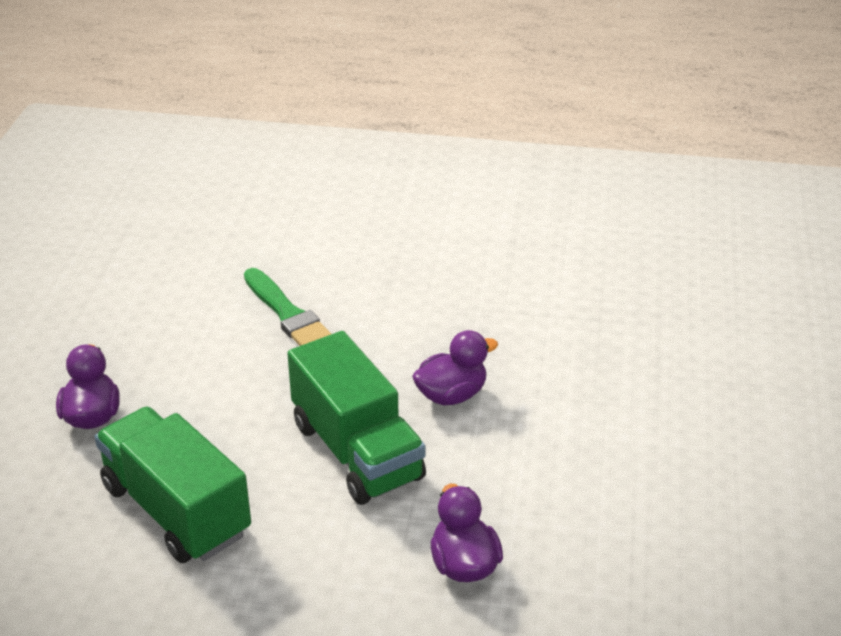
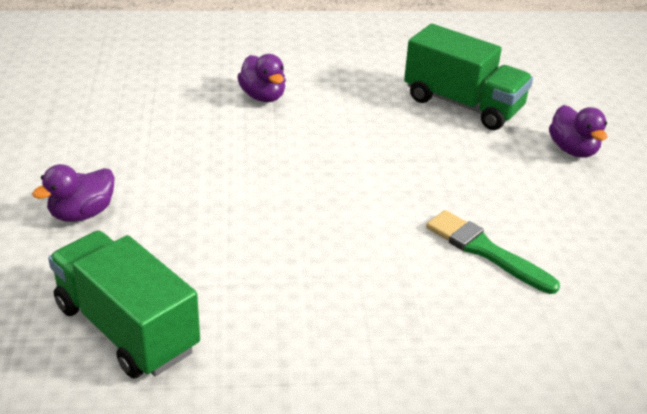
camera: 165 degrees right, 0 degrees up
green truck [287,331,426,505] -> green truck moved to [48,230,200,379]
purple duck [412,330,498,405] -> purple duck moved to [32,164,115,222]

